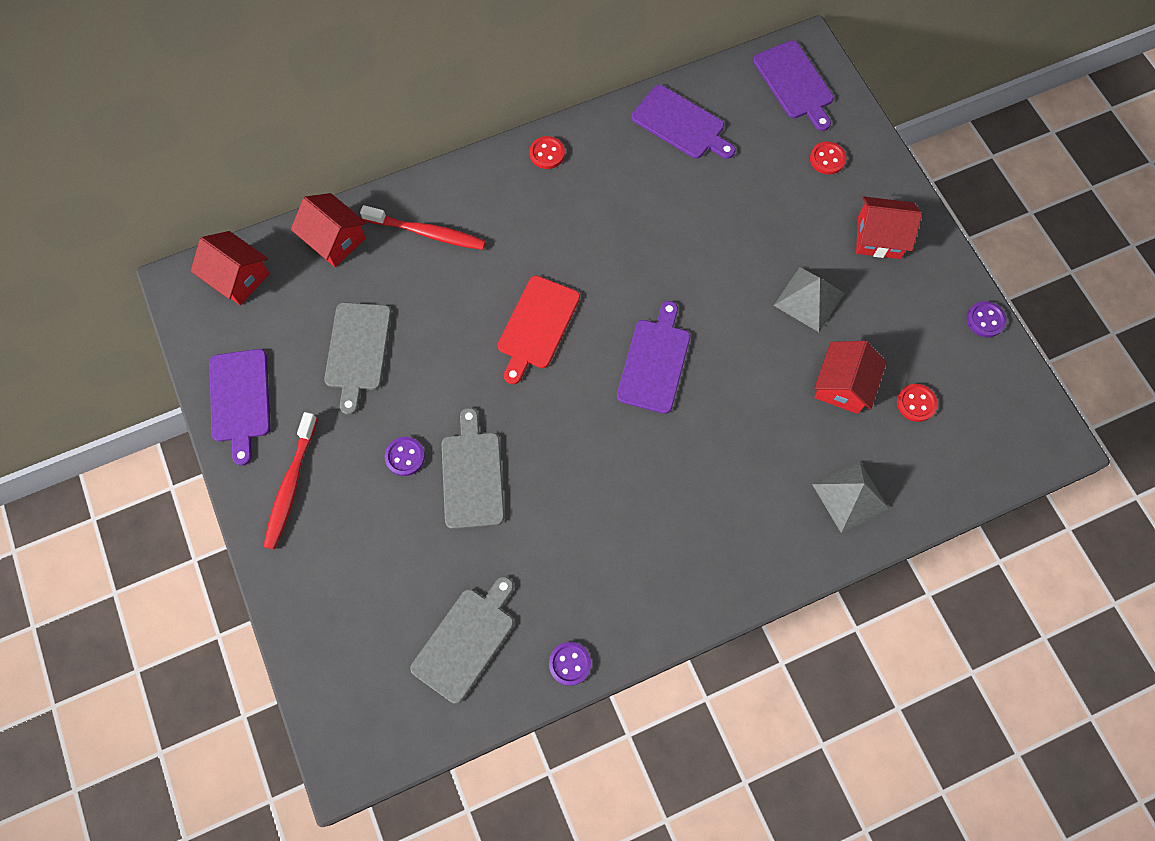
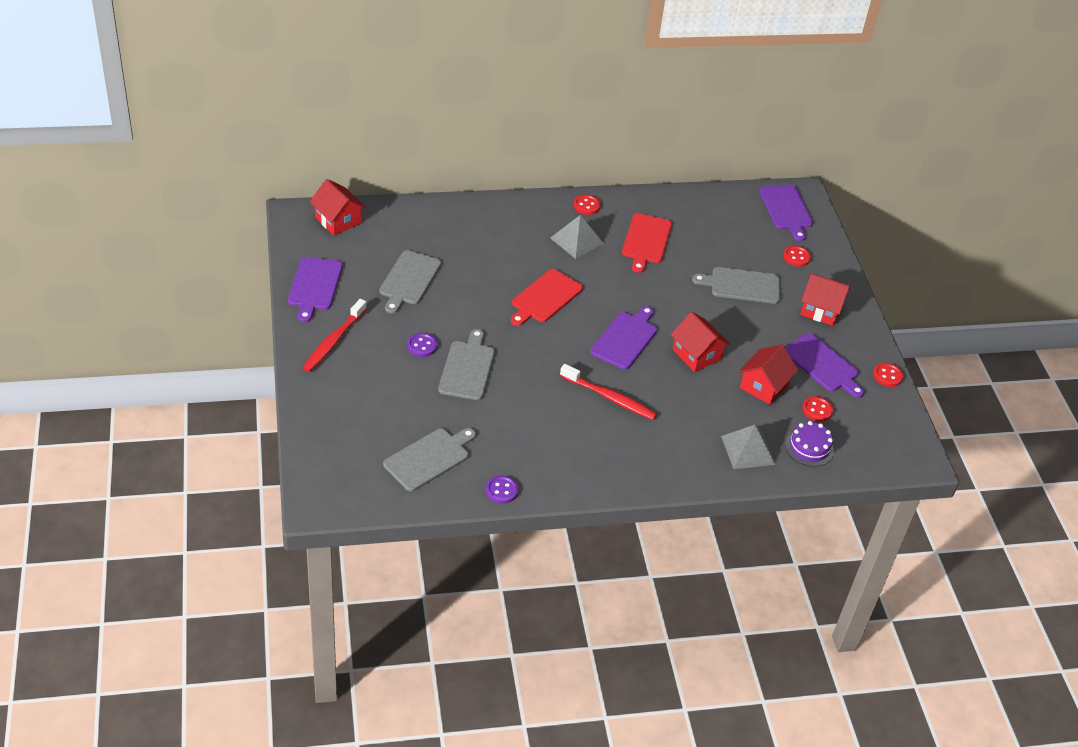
camera: 10 degrees right, 25 degrees down
red house [291,193,366,267] -> red house moved to [671,312,730,372]
red toothbrush [360,205,486,250] -> red toothbrush moved to [560,364,657,420]
purple cutting board [631,85,735,159] -> purple cutting board moved to [785,333,865,398]
grey pyramid [773,267,845,332] -> grey pyramid moved to [550,215,604,259]
purple button [967,301,1007,337] -> red button [873,363,903,387]
none -> red cutting board [622,213,672,273]
none -> grey cutting board [692,267,780,304]
none -> purple cake [785,421,834,467]

